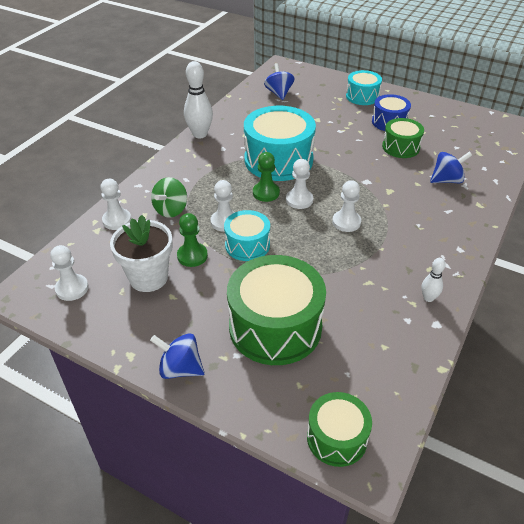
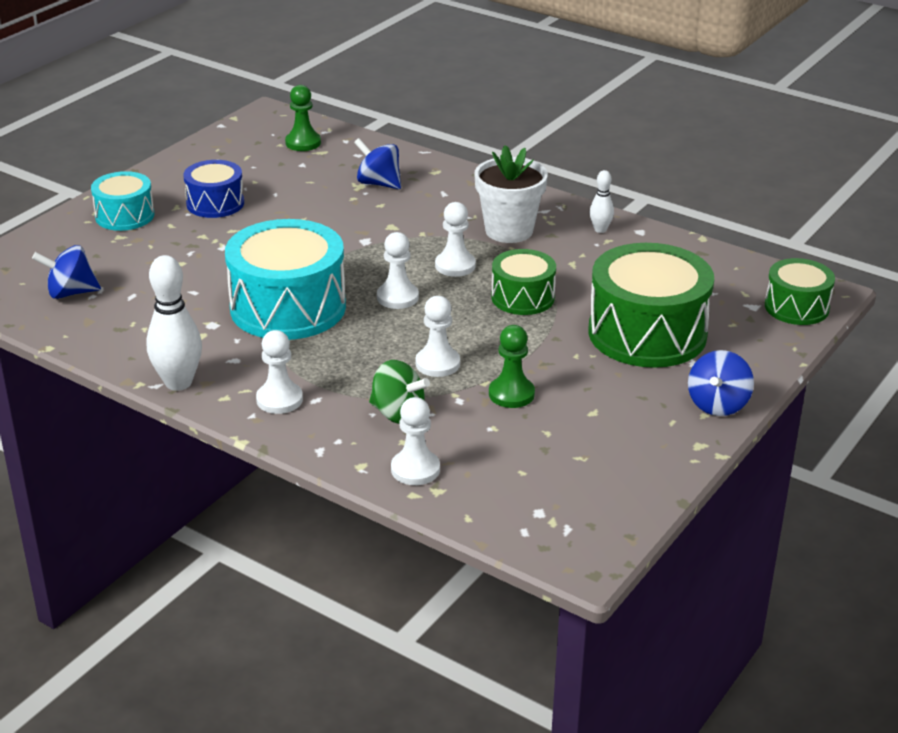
camera: 85 degrees left, 10 degrees down
white pawn [50,245,89,301] -> white pawn moved to [256,330,303,414]
white flower pot [110,215,173,292] -> white flower pot moved to [474,145,548,243]
turquoise drum [224,210,270,261] -> none
green pawn [253,152,280,202] -> green pawn moved to [285,85,321,151]
green drum [382,118,424,158] -> green drum moved to [491,249,556,315]
blue spinning top [430,152,472,183] -> blue spinning top turned 45 degrees counterclockwise [354,138,401,189]

